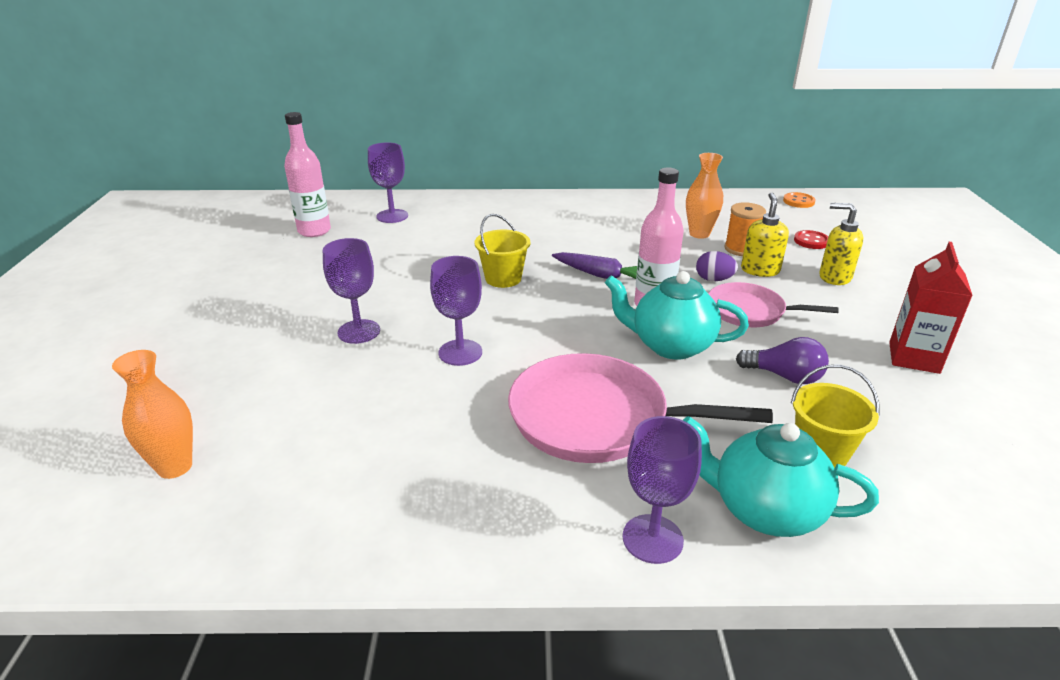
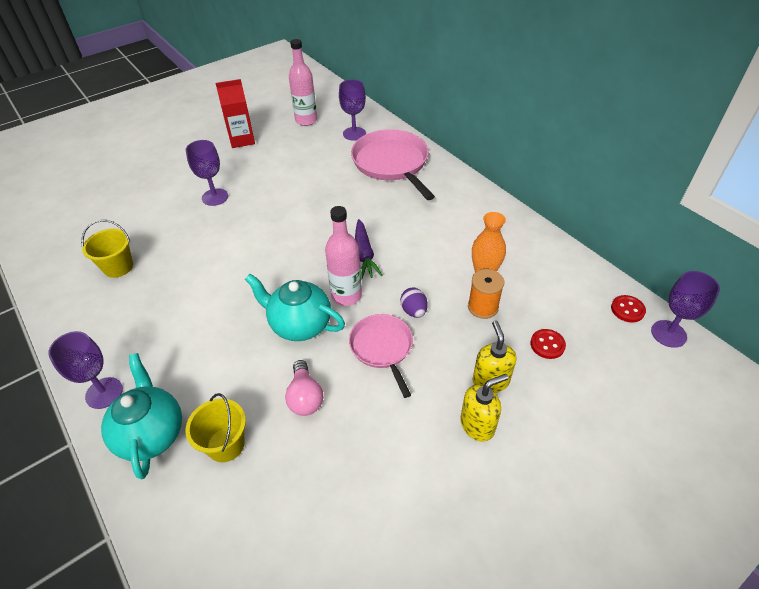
camera: 55 degrees right, 15 degrees up
orange vase [112,350,193,479] -> none
purple goblet [430,256,482,366] -> purple goblet moved to [651,271,720,348]
yellow bucket [475,214,530,288] -> yellow bucket moved to [81,220,133,278]
pink pan [508,353,773,463] -> pink pan moved to [351,129,435,200]
turquoise teapot [605,271,749,360] -> turquoise teapot turned 45 degrees counterclockwise [245,274,345,341]
purple light bulb [736,337,829,384] -> pink light bulb [285,360,323,416]
yellow soap dispenser [741,193,789,277] -> yellow soap dispenser moved to [460,374,509,442]
orange button [783,192,815,208] -> red button [611,295,646,323]
red carton [889,242,973,374] -> red carton moved to [216,79,255,148]

